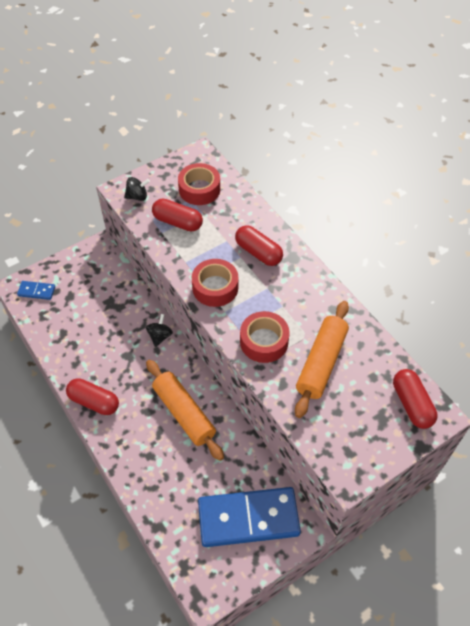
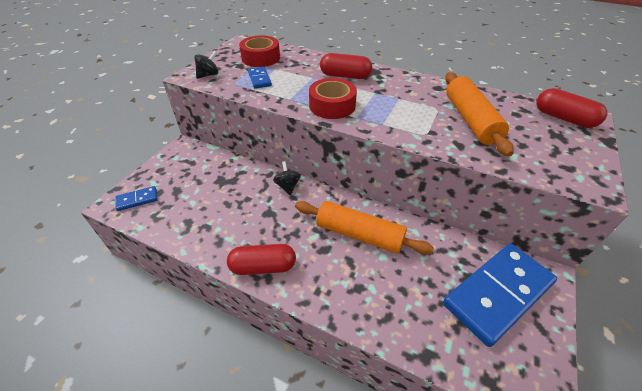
camera: 30 degrees left, 10 degrees down
red capsule [152,199,203,231] -> blue domino [248,67,272,89]
red tape [240,311,290,363] -> none

